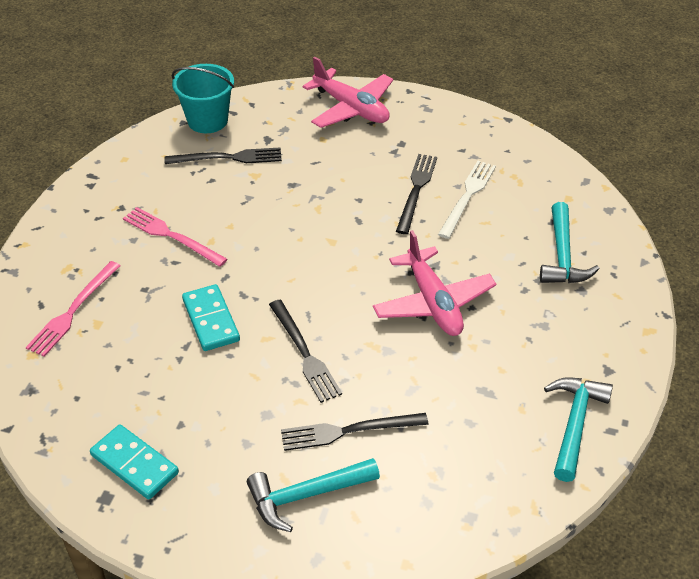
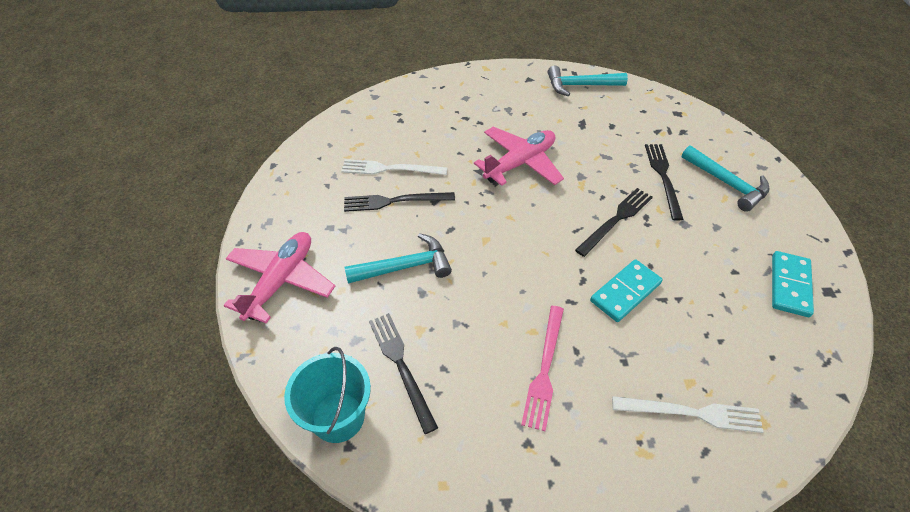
camera: 110 degrees left, 5 degrees up
pink fork [26,261,120,357] -> white fork [612,396,763,433]
black fork [281,413,429,451] -> black fork turned 150 degrees counterclockwise [645,144,683,221]
turquoise hammer [540,202,599,283] -> turquoise hammer moved to [345,233,452,284]

